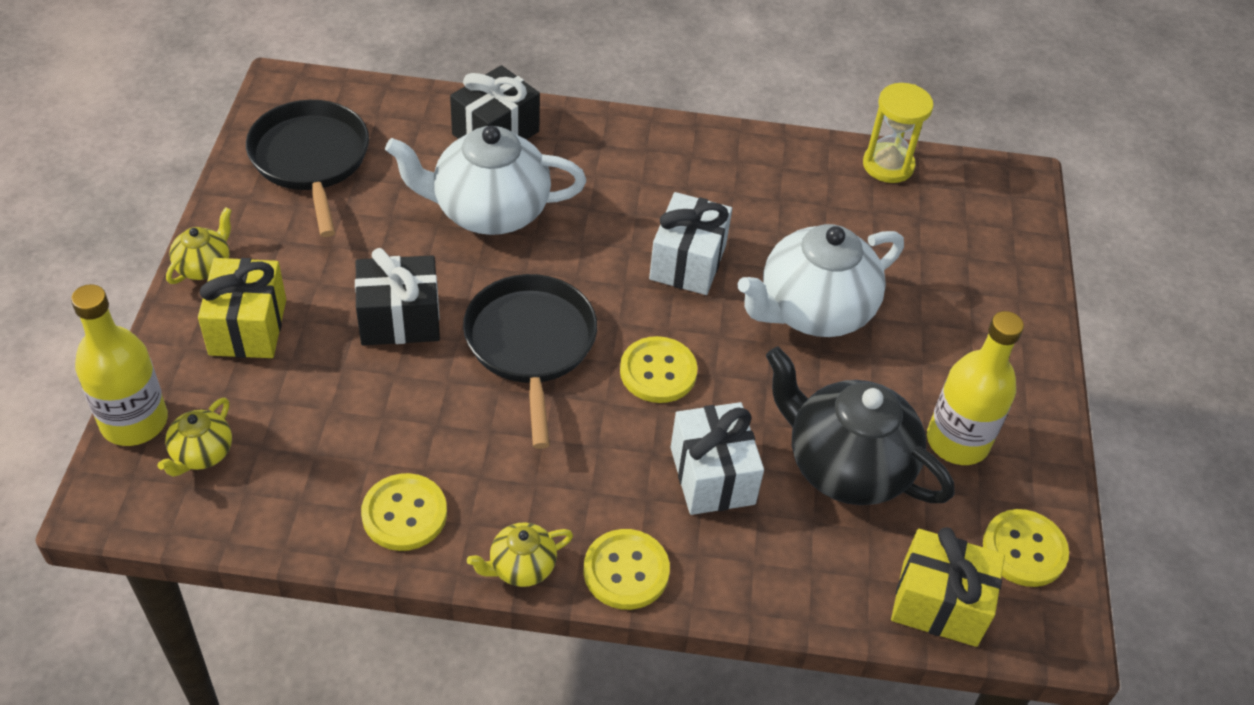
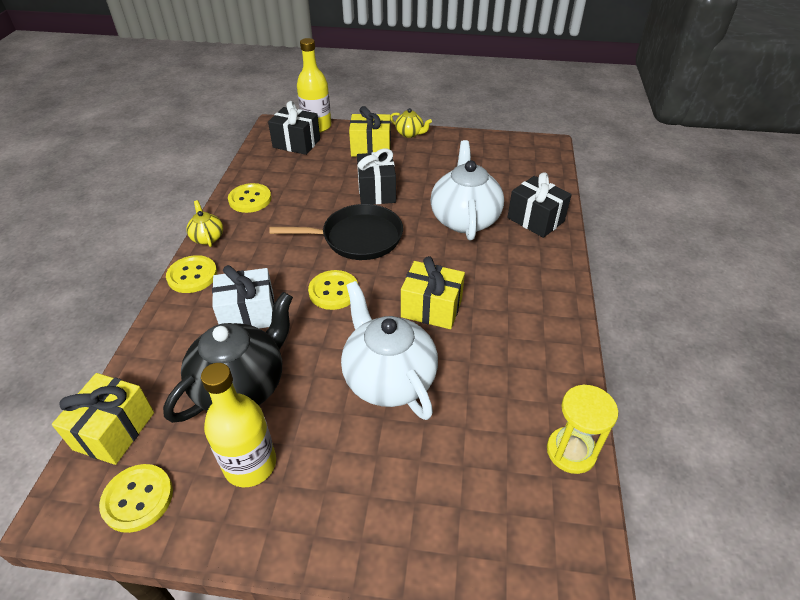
camera: 95 degrees right, 5 degrees down
yellow teapot [157,398,232,477] -> black gift [268,101,320,155]
black pan [246,100,369,237] -> none
white gift [649,192,732,295] -> yellow gift [401,256,465,329]

